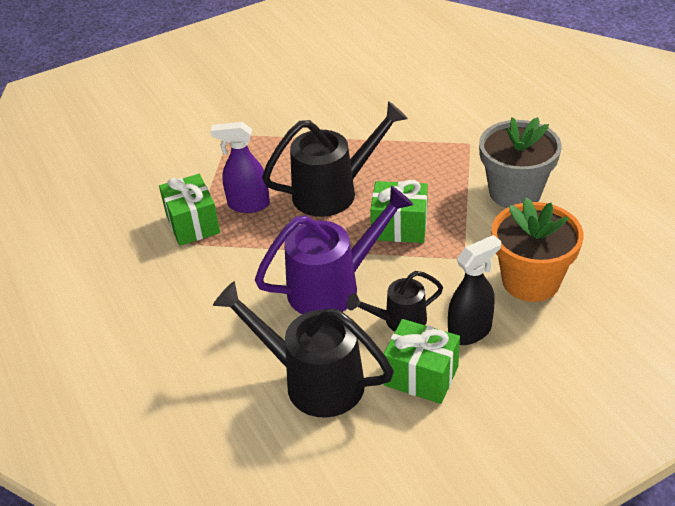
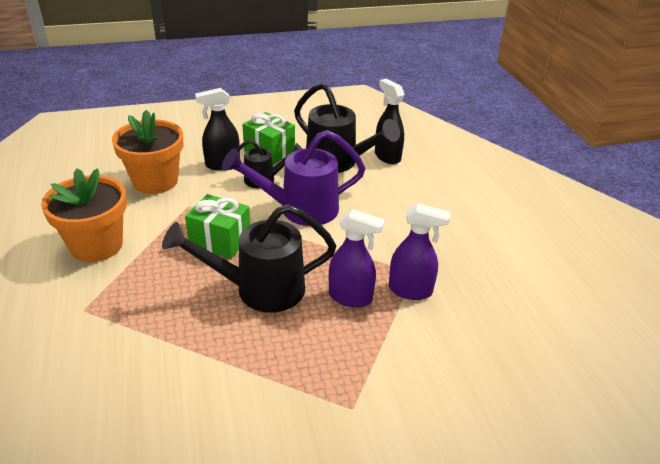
camera: 170 degrees left, 5 degrees down
green gift [159,174,220,246] -> purple spray bottle [389,203,451,300]
grey flower pot [479,117,562,208] -> orange flower pot [41,168,127,262]
none -> black spray bottle [375,79,405,164]

